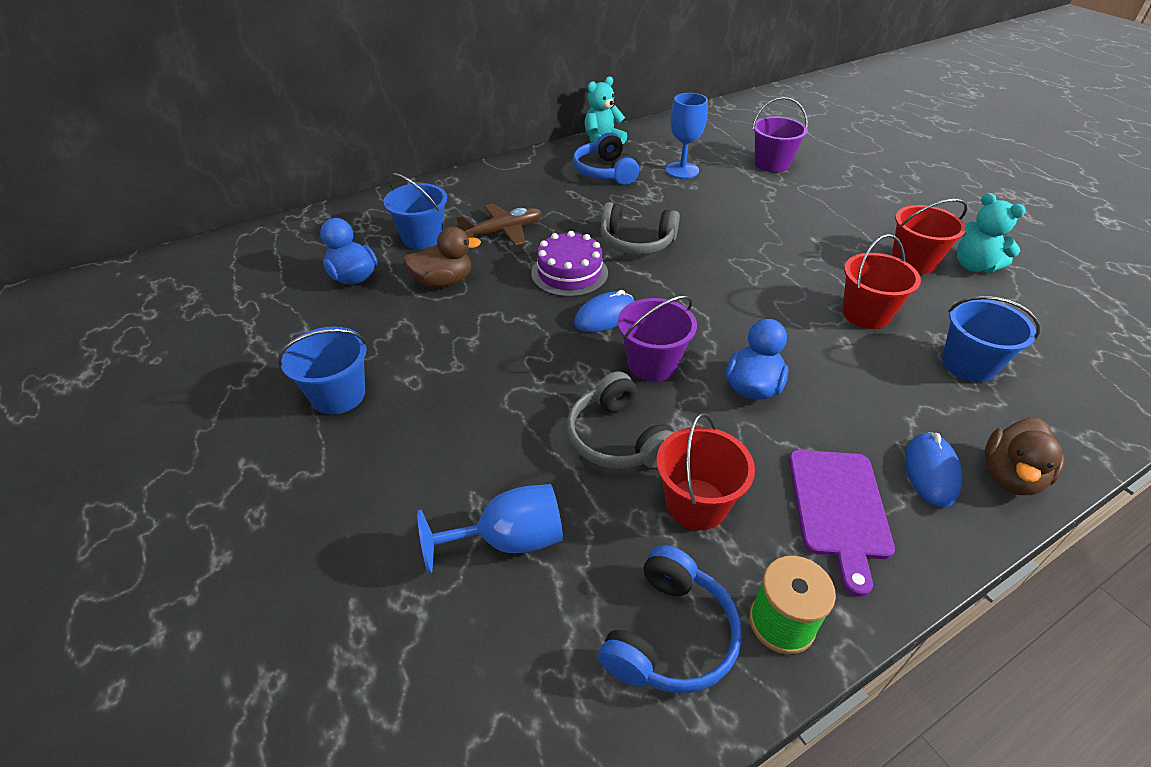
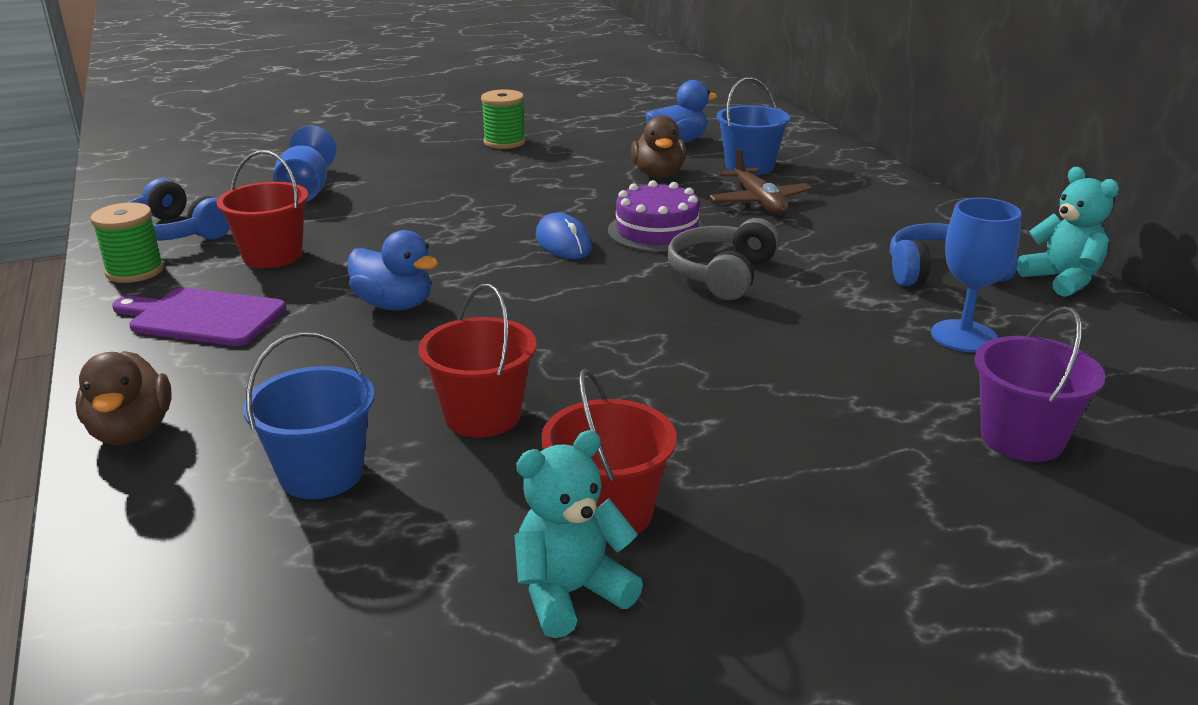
camera: 100 degrees right, 15 degrees down
blue bucket [278,326,368,415] -> green spool [481,89,526,149]
grey headphones [567,371,674,469] -> none
purple bucket [618,295,697,382] -> none
blue mouse [905,432,962,507] -> none
brown duck [985,418,1065,495] -> brown duck turned 150 degrees counterclockwise [76,351,171,445]

